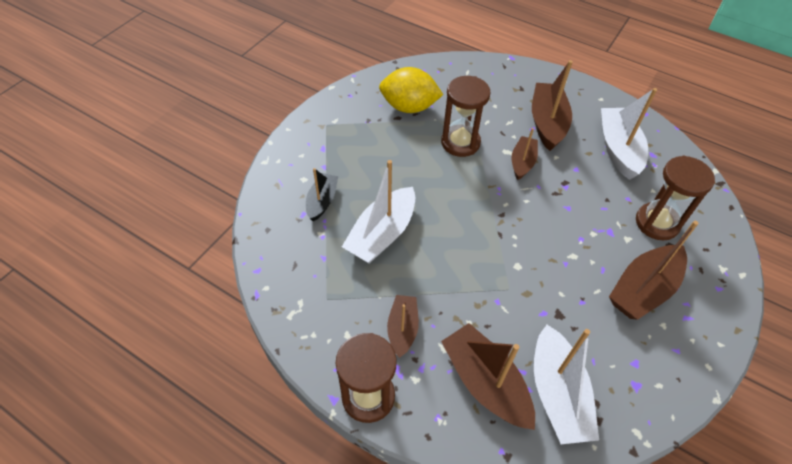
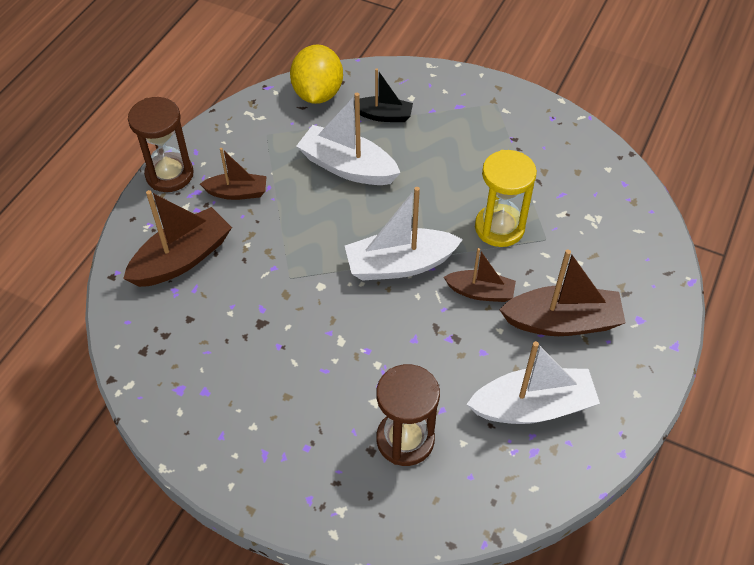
camera: 85 degrees right, 0 degrees up
yellow lemon [379,67,443,113] -> yellow lemon moved to [290,44,343,104]
brown hourglass [441,76,491,157] -> yellow hourglass [475,150,537,247]
white boat [534,325,599,444] -> white boat moved to [345,187,463,281]
brown boat [609,221,699,320] -> none

